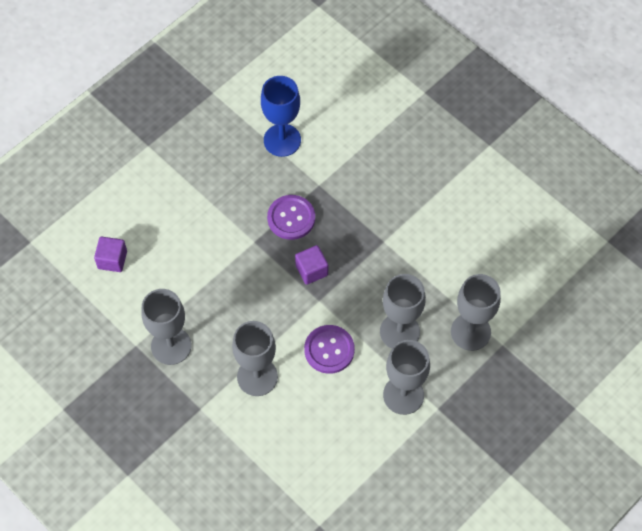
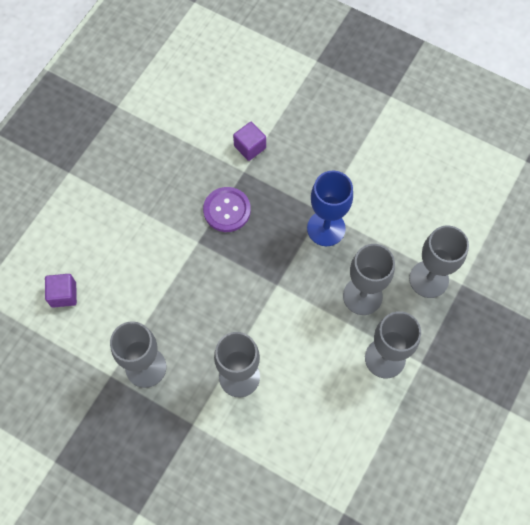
camera: 15 degrees left, 5 degrees up
blue goblet [261,76,301,157] -> blue goblet moved to [307,171,353,246]
purple cube [295,245,328,285] -> purple cube moved to [233,122,266,161]
purple button [304,325,355,374] -> none

